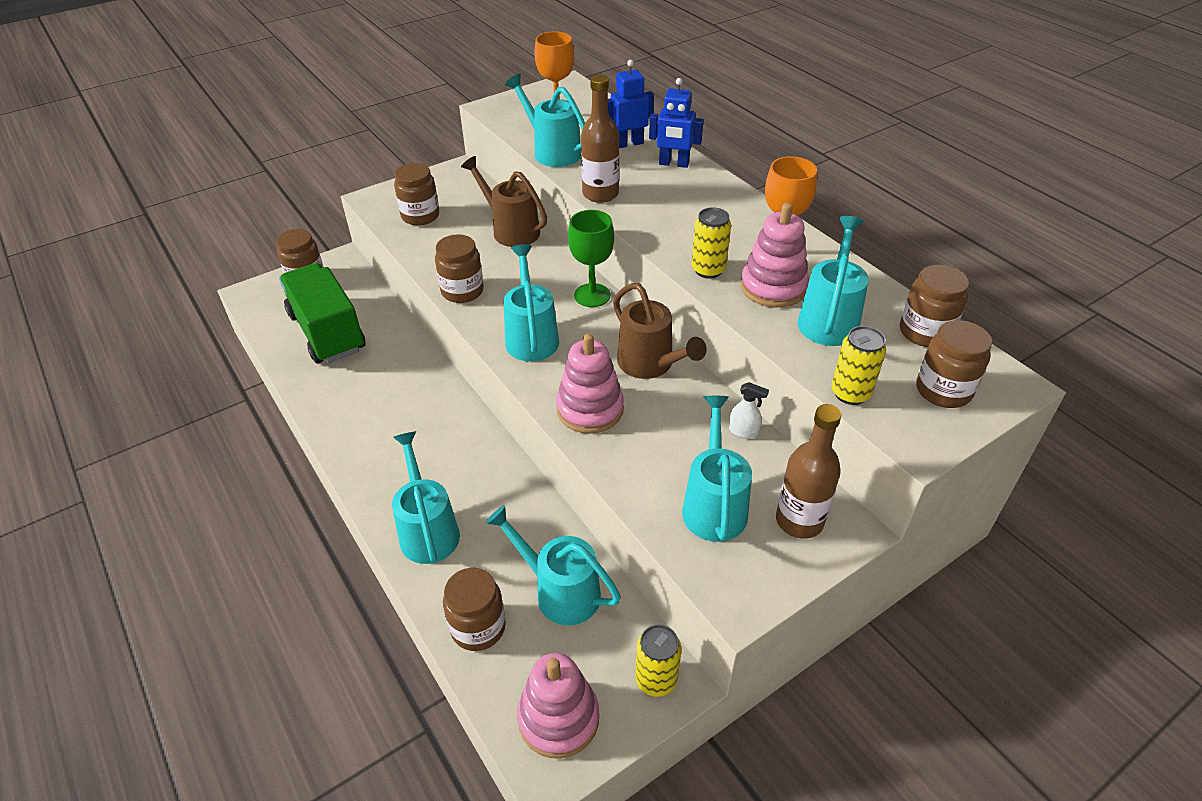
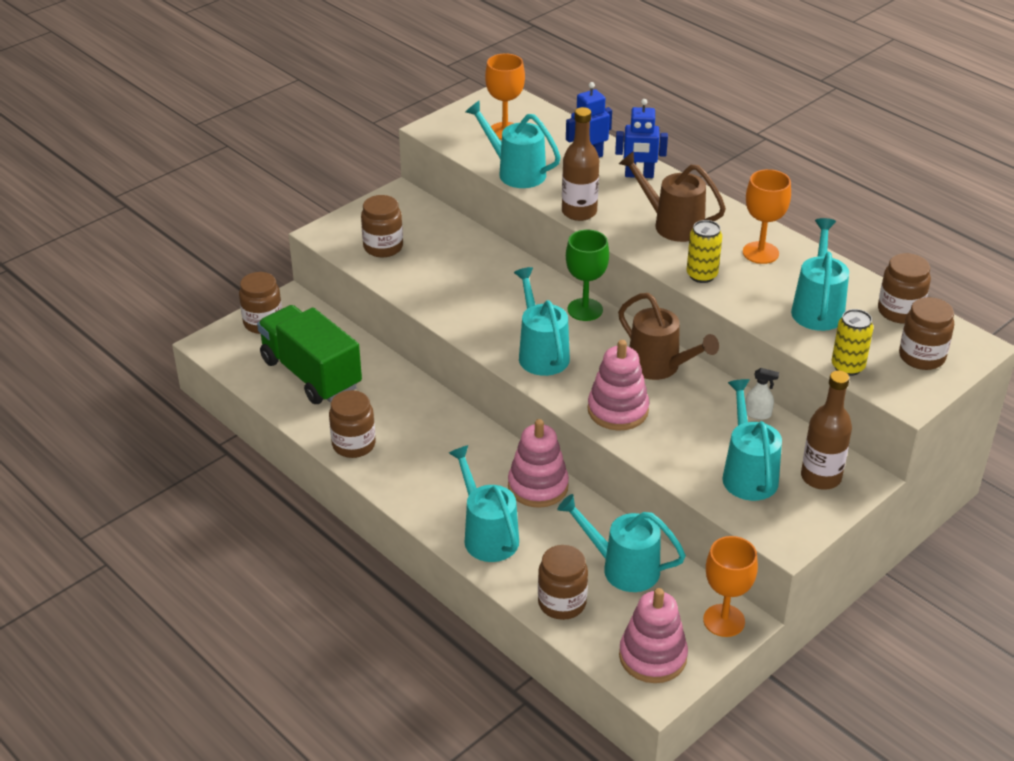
camera: 10 degrees left, 5 degrees down
brown jar [435,234,484,303] -> brown jar moved to [329,390,376,458]
brown watering can [461,156,547,247] -> brown watering can moved to [619,151,726,242]
yellow can [635,625,681,697] -> orange goblet [703,536,758,637]
pink stacking toy [740,203,809,308] -> pink stacking toy moved to [508,419,569,508]

